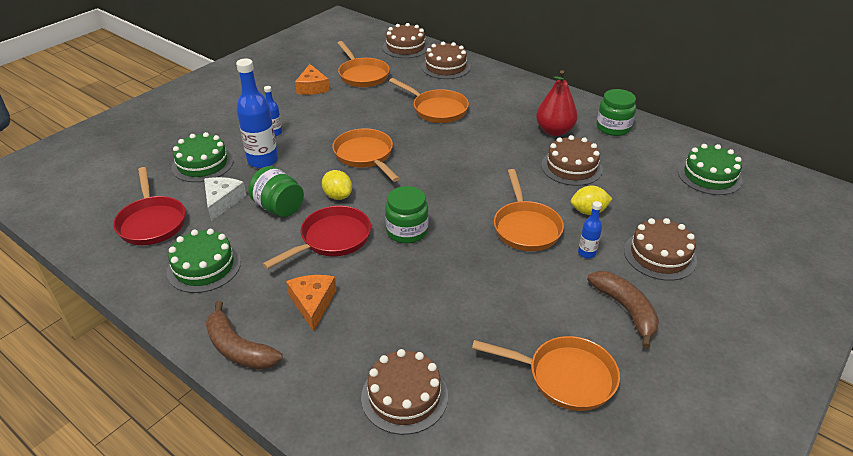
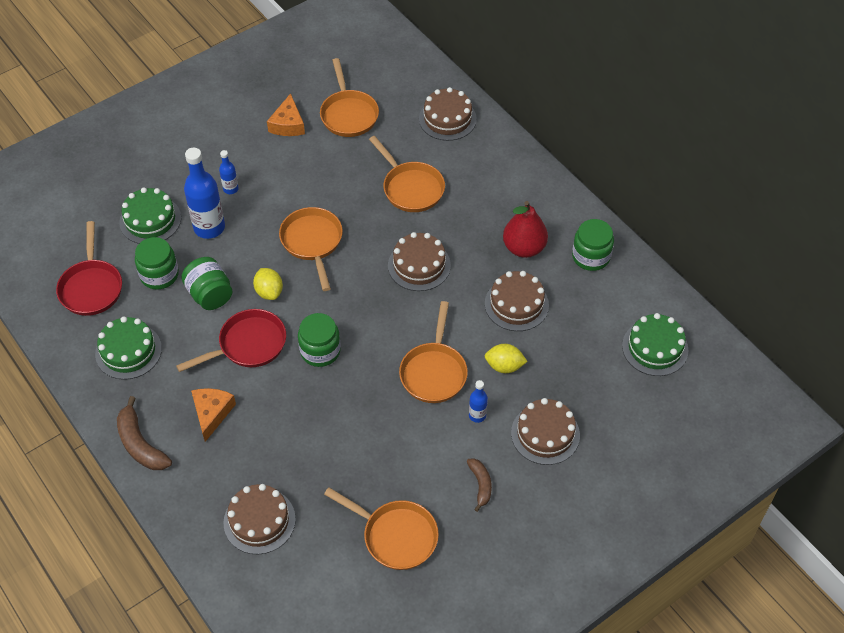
camera: 15 degrees right, 15 degrees up
white cheese [204,177,247,221] -> green jar [135,237,179,290]
brown cake [382,23,429,58] -> brown cake moved to [388,232,451,291]
brown banana [587,271,659,349] -> brown banana [467,458,492,512], size x0.62

